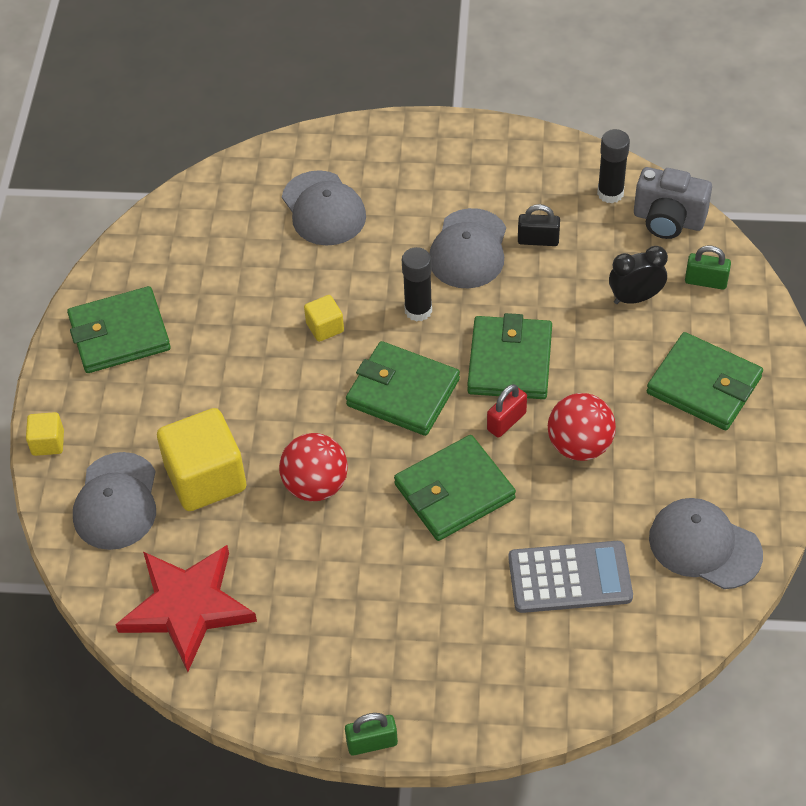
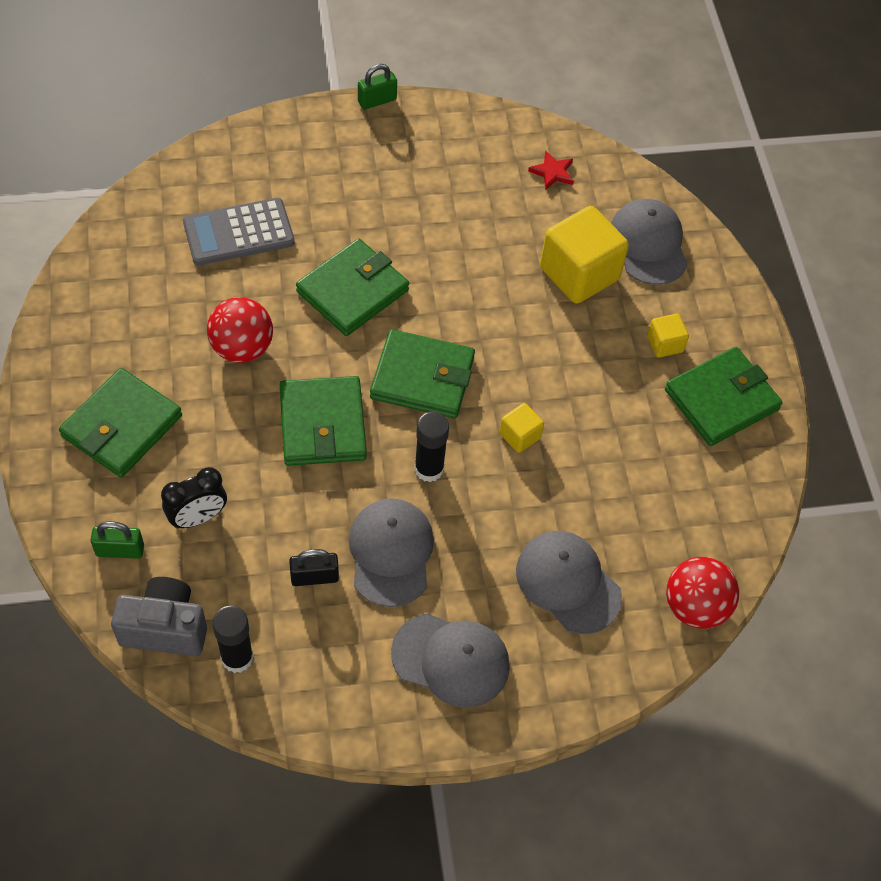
camera: 160 degrees right, 5 degrees up
yellow cube [26,412,64,456] -> yellow cube moved to [647,314,689,358]
red star [115,545,257,672] -> red star [528,150,574,190], size x0.41
red ball [279,433,348,501] -> red ball moved to [666,557,739,629]
red padlock [487,384,527,438] -> none
green wallet [647,332,763,430] -> green wallet turned 75 degrees counterclockwise [59,368,182,477]
grey cap [649,498,763,589] -> grey cap moved to [391,613,510,708]

